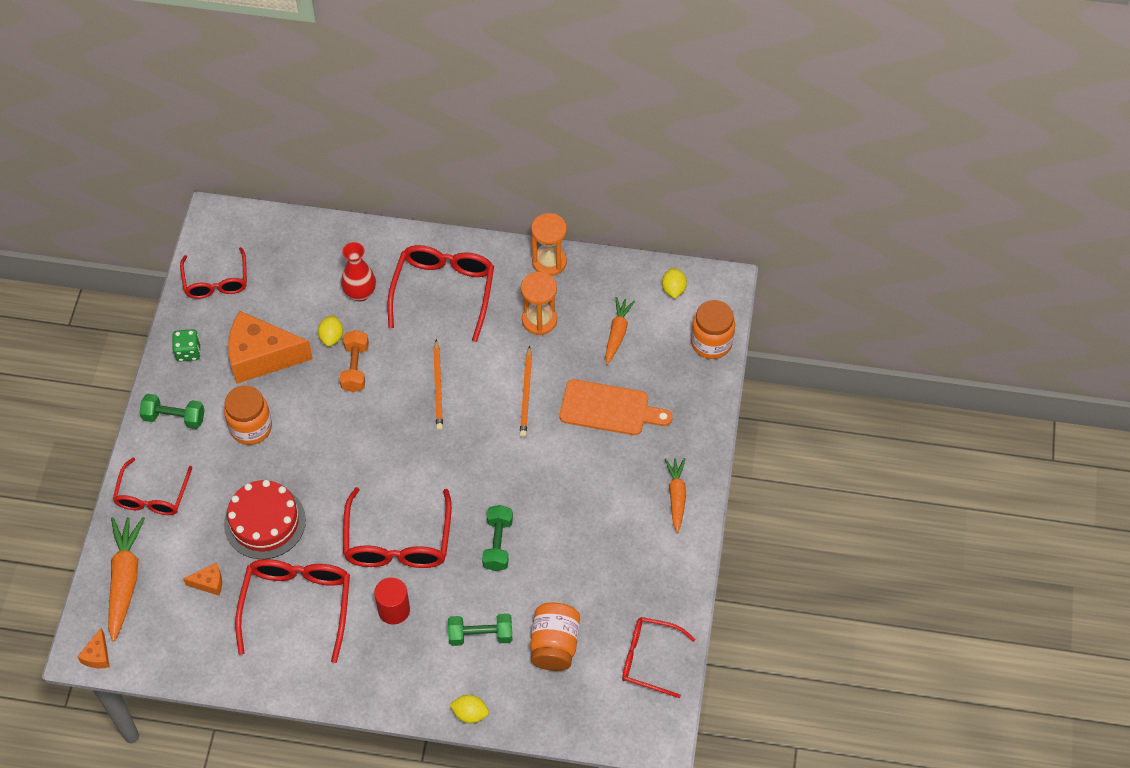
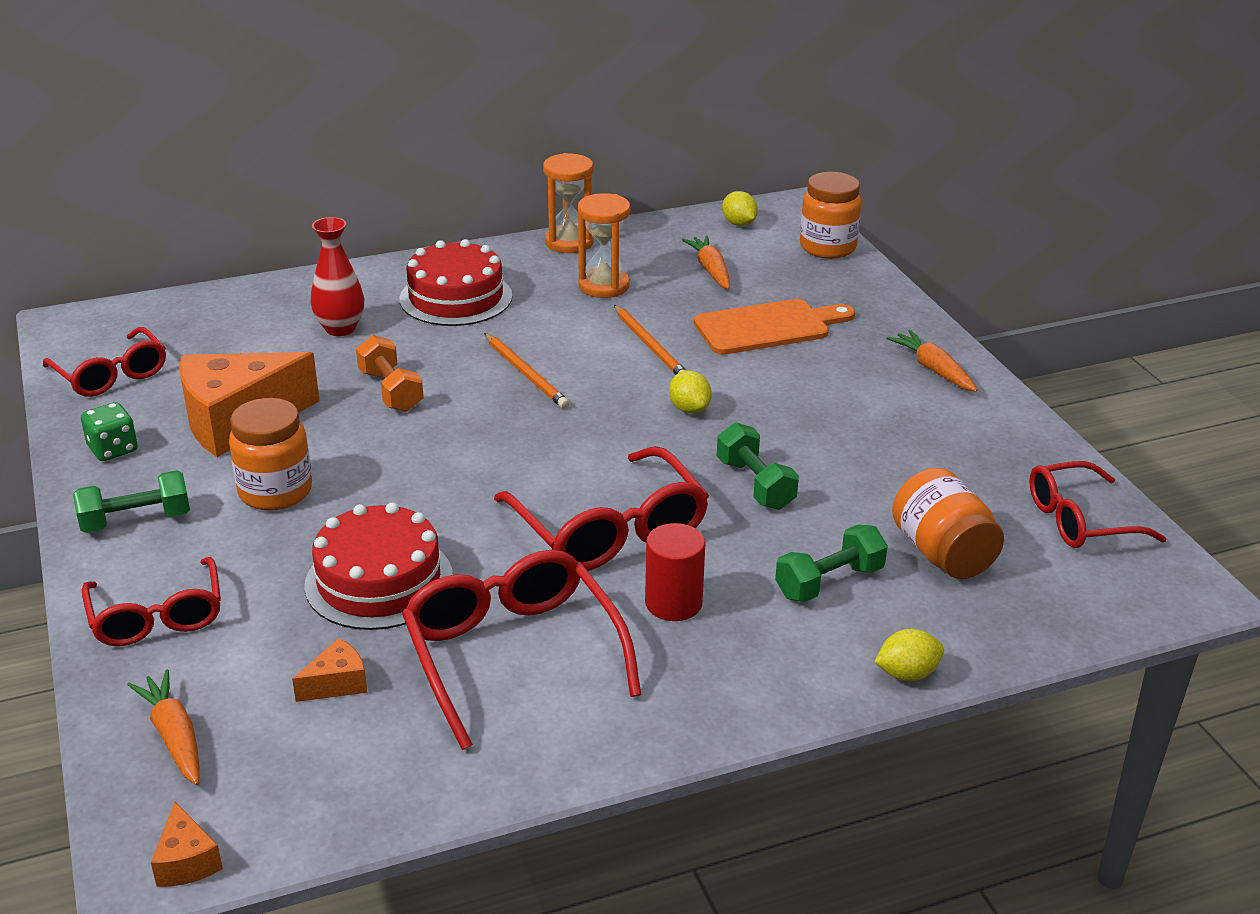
camera: 30 degrees left, 25 degrees down
orange carrot [108,517,145,642] -> orange carrot [127,669,200,785], size x0.63
yellow lemon [318,315,343,347] -> yellow lemon moved to [669,370,712,414]
red glasses [387,245,494,342] -> red cake [400,239,512,326]

